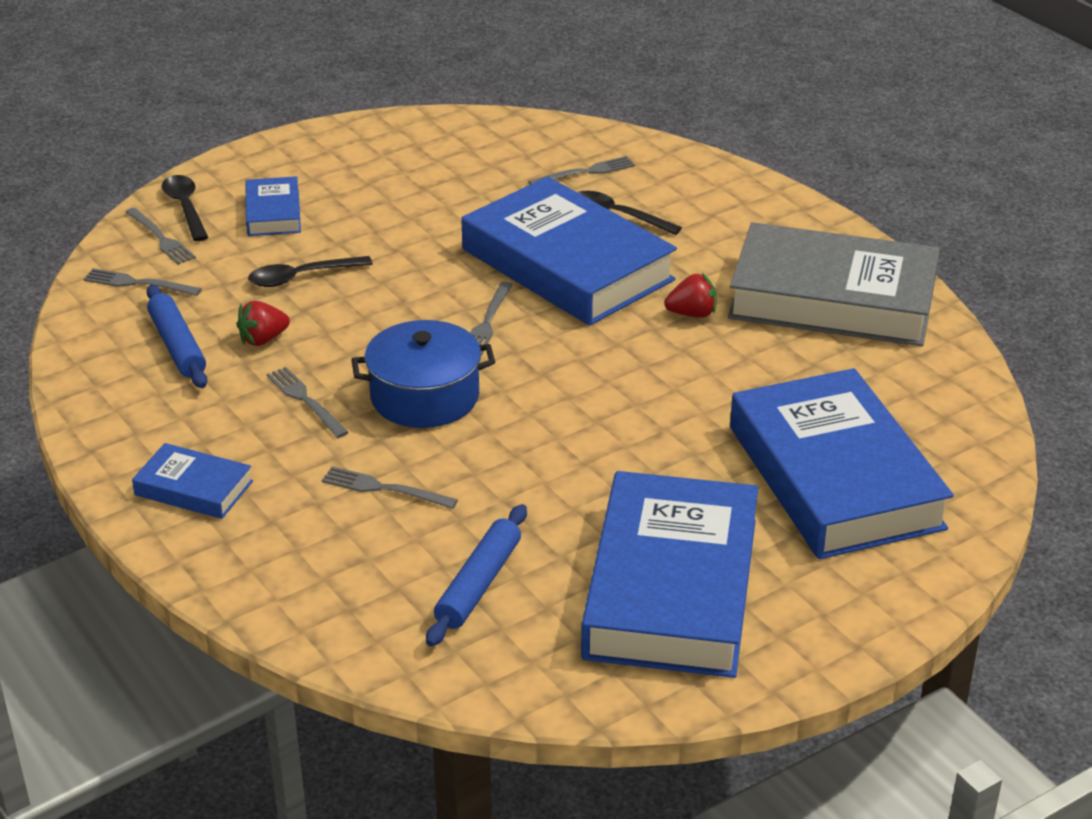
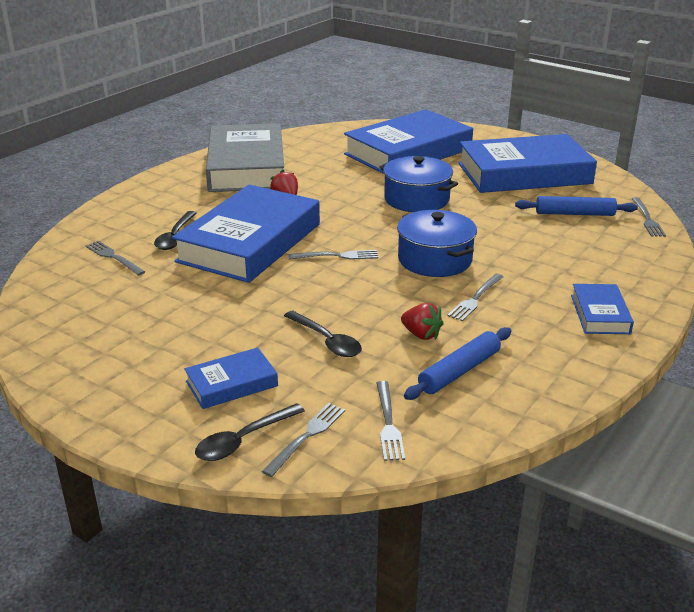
camera: 110 degrees left, 5 degrees down
grey fork [321,466,458,509] -> grey fork moved to [631,197,666,237]
none -> blue pot [380,156,458,212]

